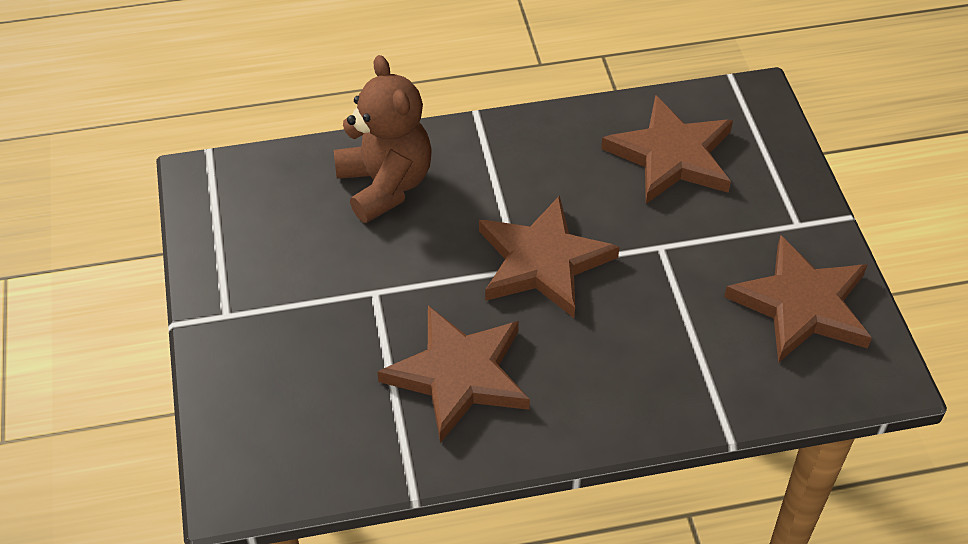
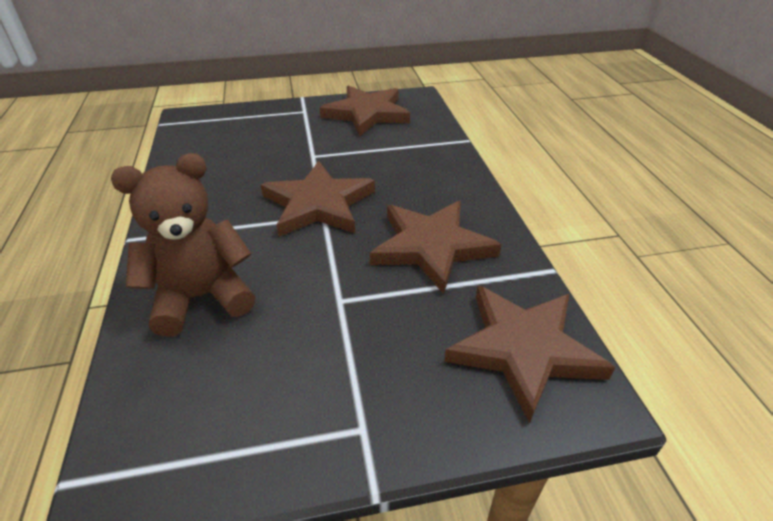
camera: 90 degrees left, 10 degrees down
brown star [601,95,733,204] -> brown star moved to [444,285,615,423]

